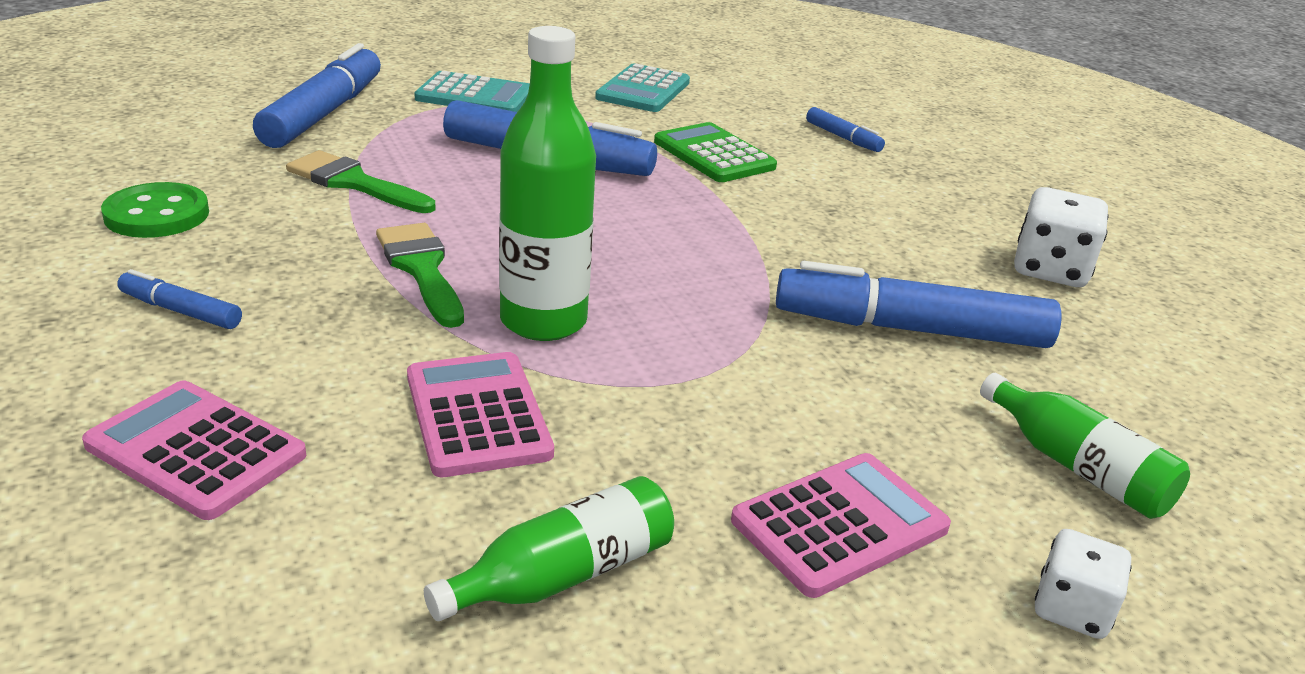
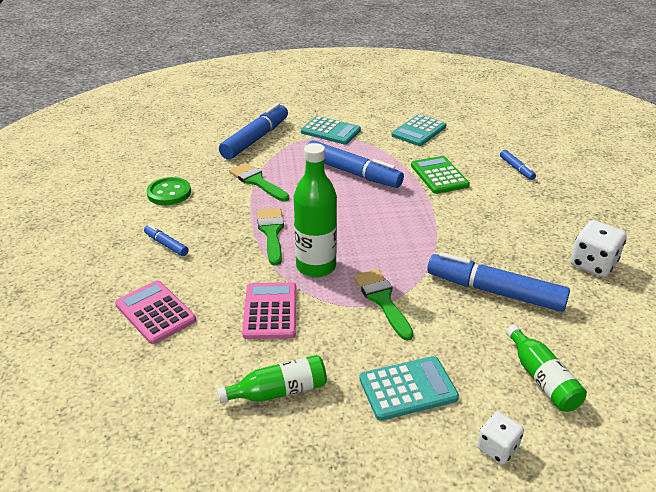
camera: 20 degrees right, 5 degrees up
pink calculator [731,453,951,598] -> turquoise calculator [360,356,459,421]
none -> green brush [354,269,414,341]

